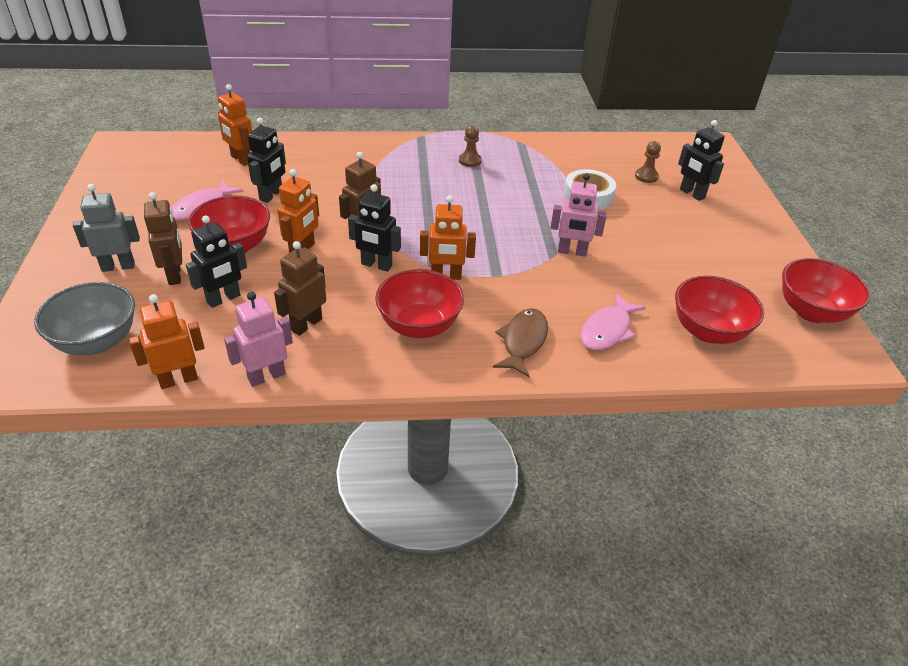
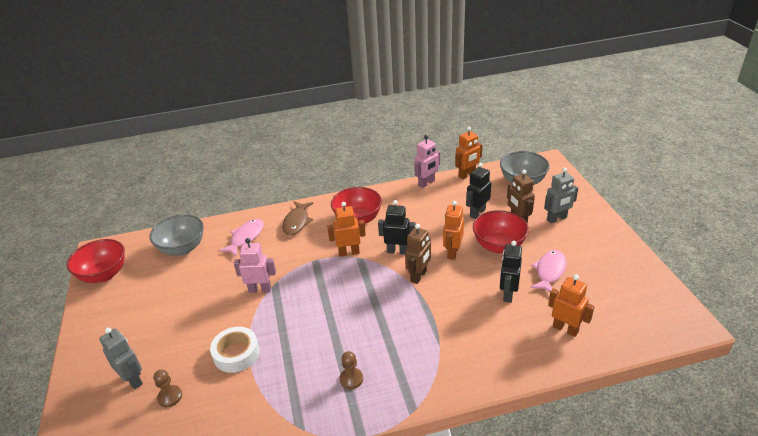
camera: 175 degrees right, 5 degrees down
brown robot [274,241,326,336] -> none
red bowl [675,276,764,344] -> grey bowl [149,214,204,256]
black robot [678,120,725,201] -> grey robot [99,327,143,389]

